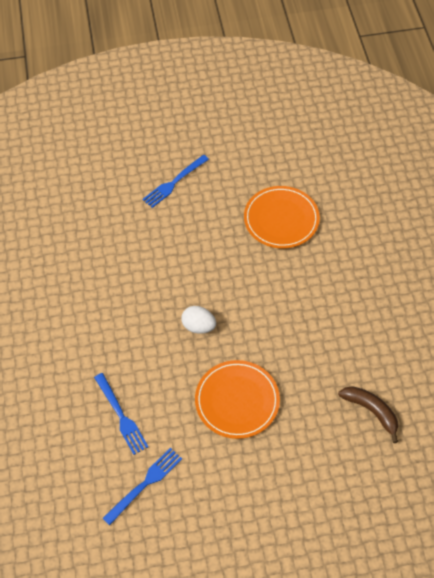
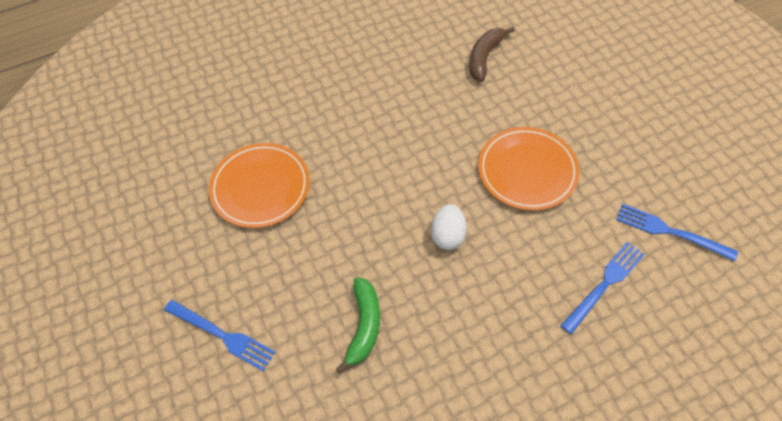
camera: 105 degrees left, 0 degrees up
none -> green banana [336,277,380,374]

